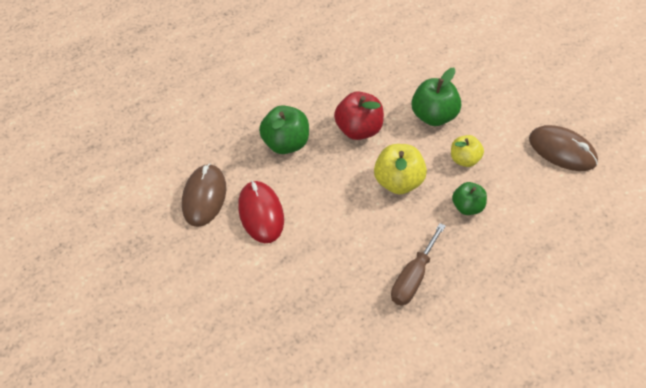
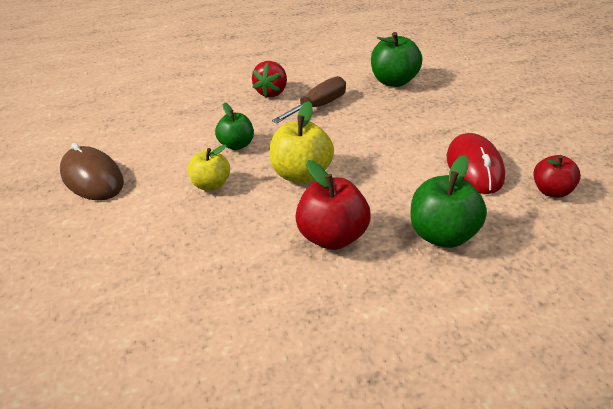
camera: 170 degrees left, 15 degrees down
brown mouse [182,164,226,227] -> red apple [533,155,581,198]
green apple [411,68,461,126] -> green apple moved to [371,32,422,87]
none -> red strawberry [252,61,287,97]

